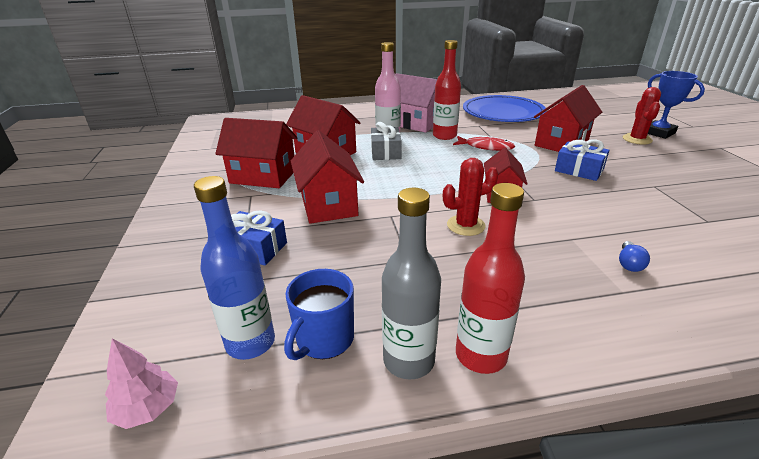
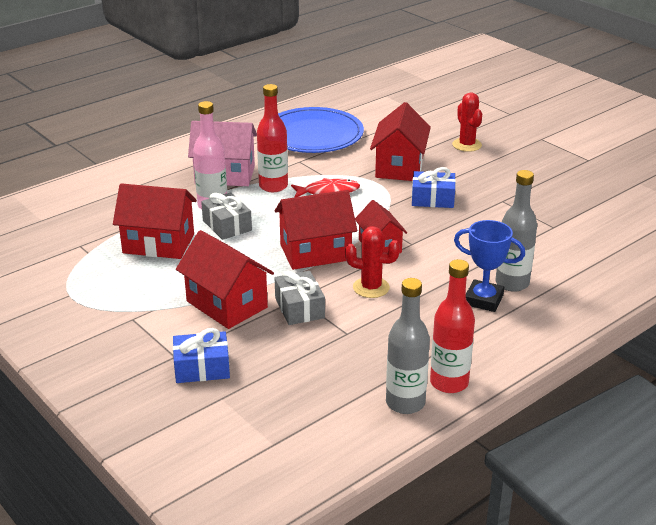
camera: 30 degrees left, 0 degrees up
pink tree [105,338,178,429] -> none
blue bottle [194,176,275,360] -> none
red house [215,118,297,188] -> red house moved to [275,190,357,270]
blue mug [284,269,354,360] -> none
red cactus [443,158,499,236] -> red cactus turned 60 degrees clockwise [345,226,400,298]
blue light bulb [619,241,650,272] -> grey bottle [496,170,537,292]
blue trophy [648,71,705,139] -> blue trophy moved to [454,220,525,312]
none -> grey gift [275,270,325,325]

